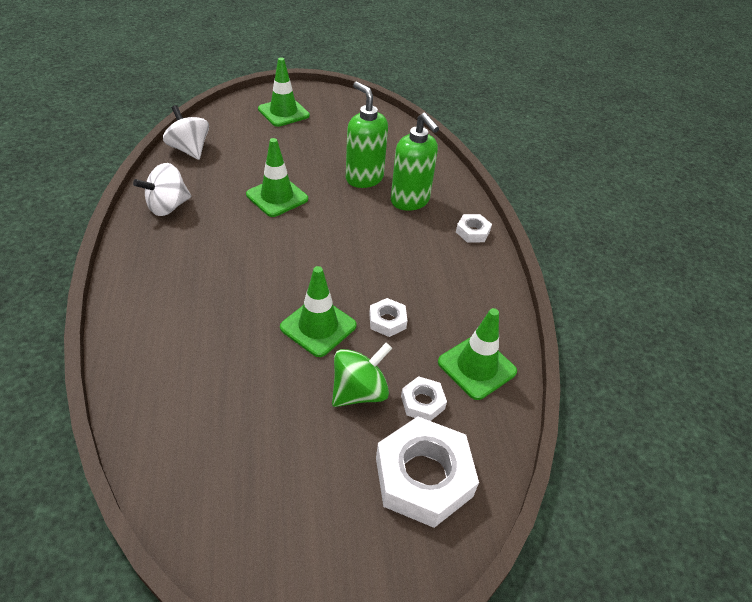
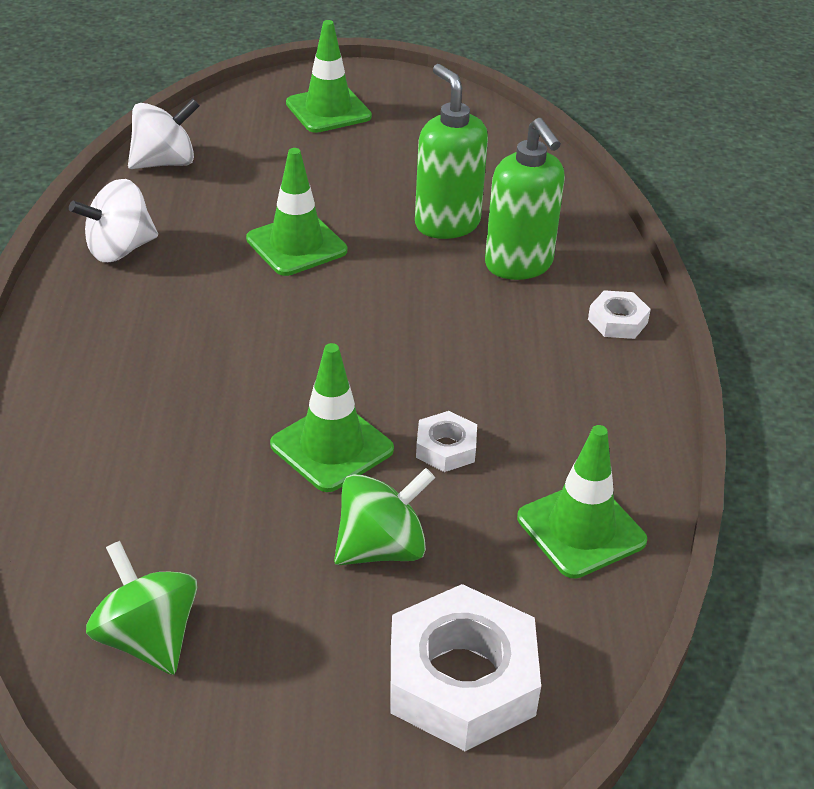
camera: 10 degrees right, 5 degrees down
white spinning top [163,105,209,160] -> white spinning top turned 90 degrees clockwise [128,99,200,169]
white nut [401,376,447,421] -> none
none -> green spinning top [86,541,198,675]

